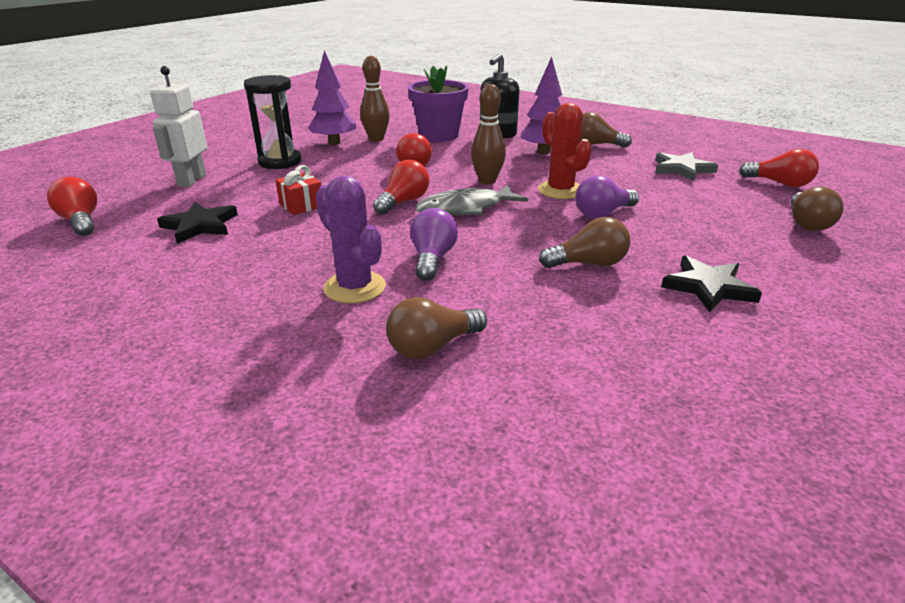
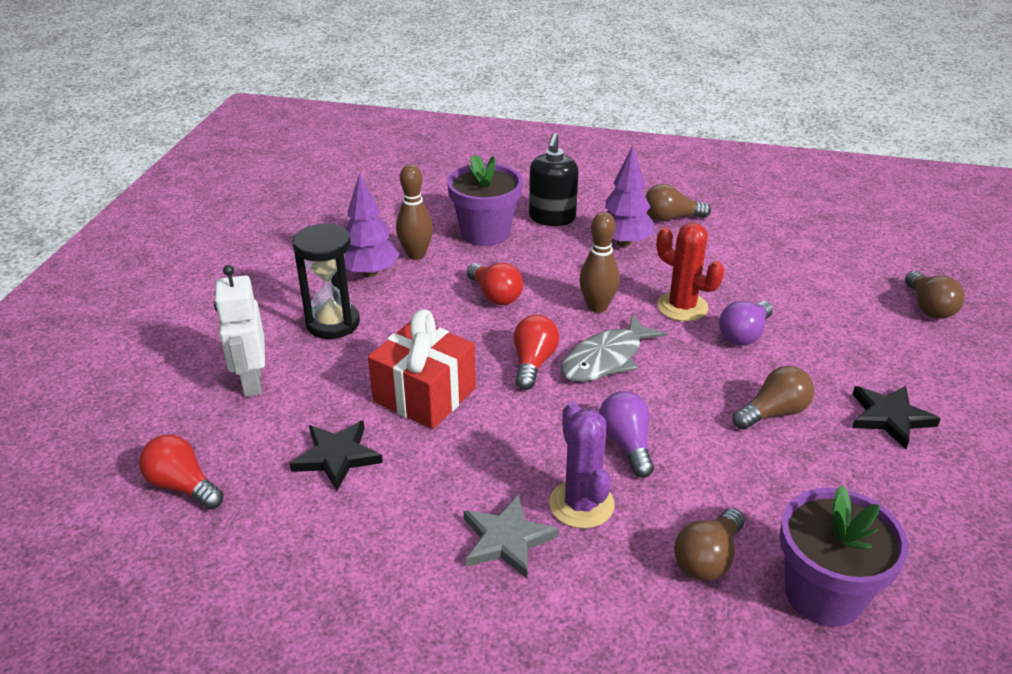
camera: 20 degrees left, 5 degrees up
red gift [275,165,321,215] -> red gift [368,309,476,429], size x1.87
purple cactus [316,175,386,304] -> purple cactus turned 45 degrees clockwise [549,402,614,529]
grey star [655,152,718,181] -> grey star moved to [464,494,559,578]
red light bulb [739,149,819,187] -> none
none -> purple flower pot [780,485,909,627]

